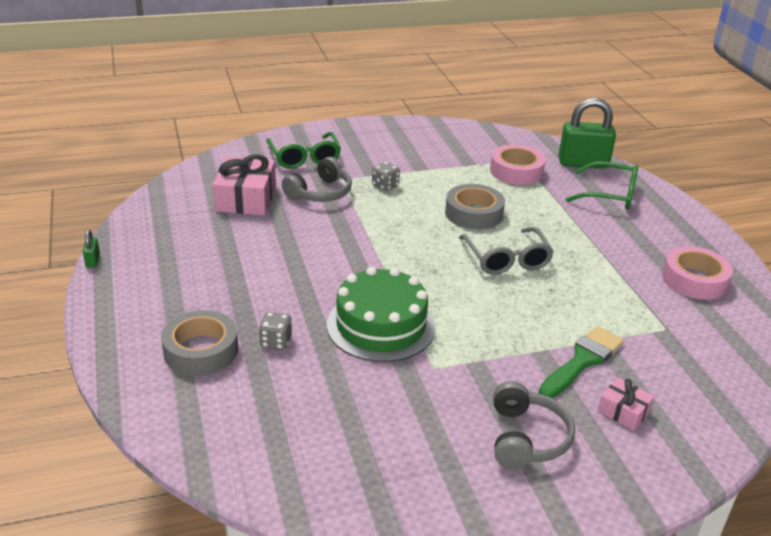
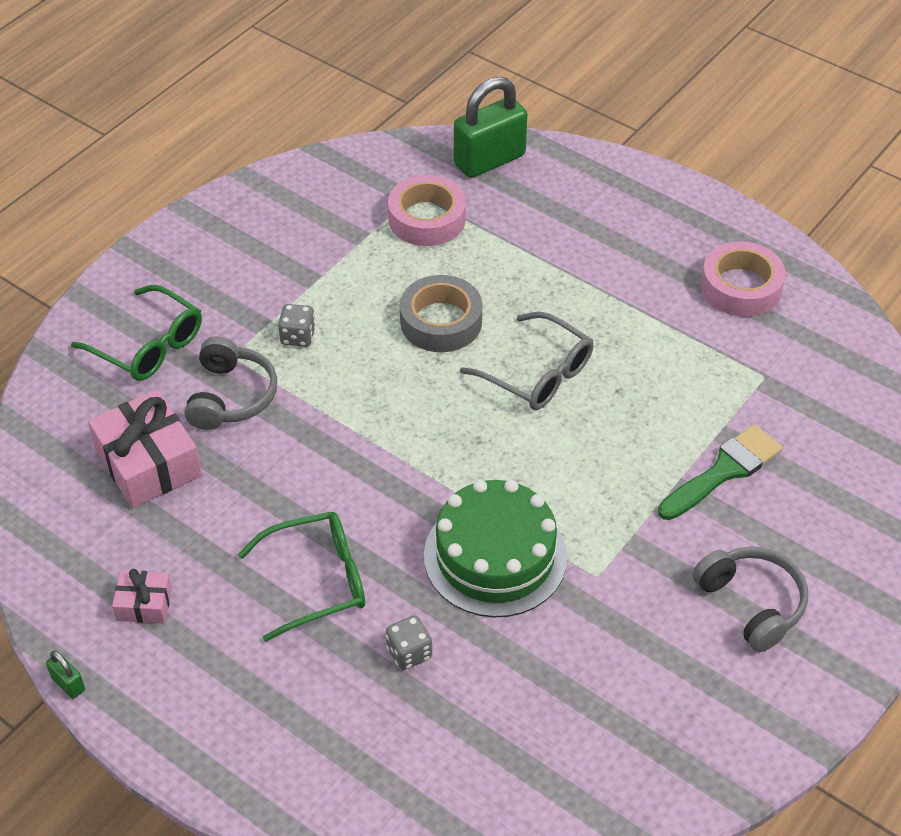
camera: 35 degrees left, 15 degrees up
grey tape [161,310,238,376] -> none
green brush [539,326,624,398] -> green brush turned 45 degrees clockwise [658,424,783,520]
green glasses [565,161,638,209] -> green glasses moved to [238,512,365,642]
pink gift [598,378,655,431] -> pink gift moved to [112,569,172,623]

